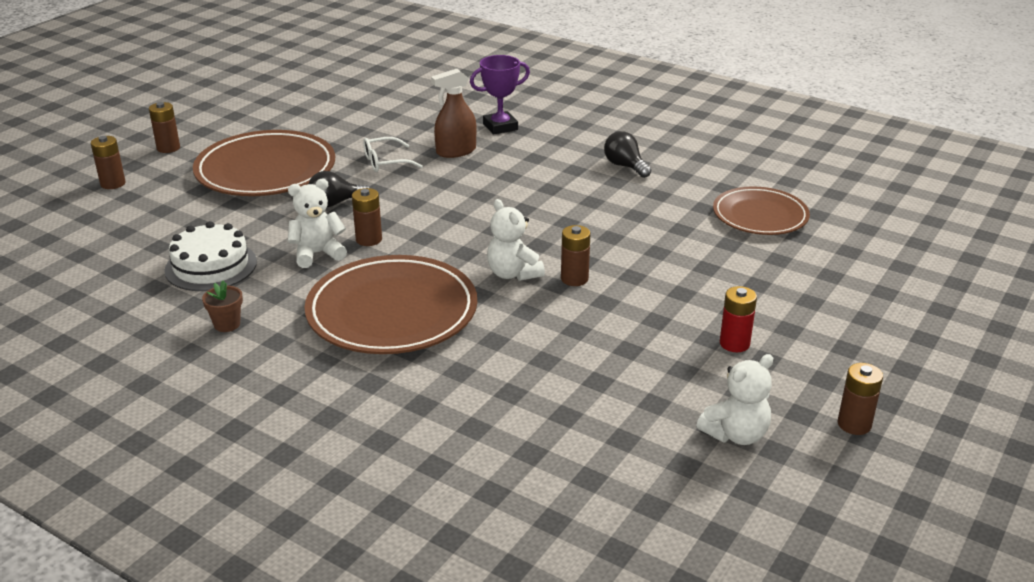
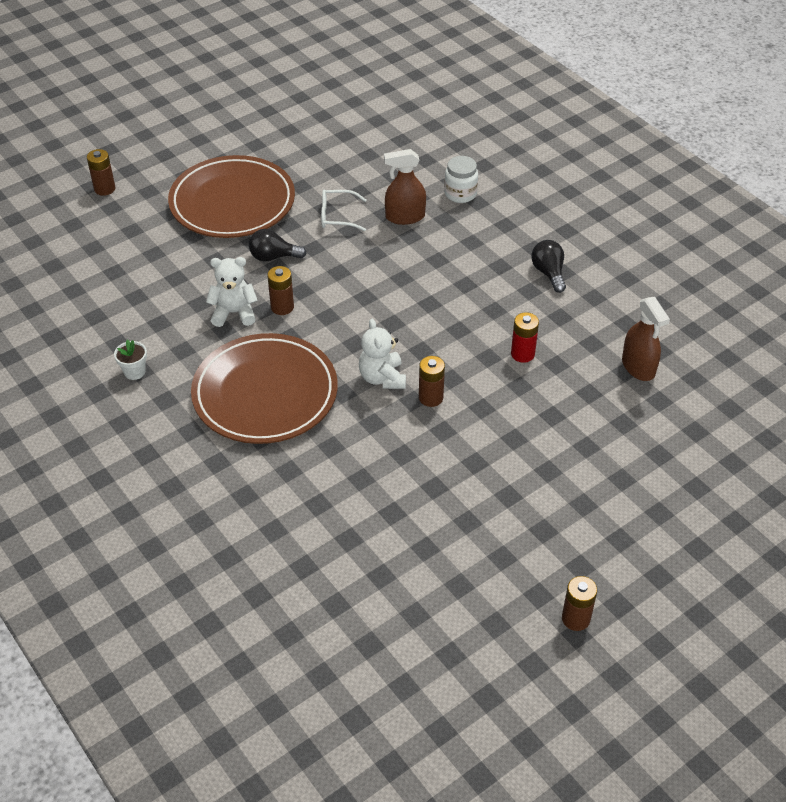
camera: 20 degrees right, 15 degrees up
brown battery [149,102,180,153] -> none
white cake [164,221,257,291] -> none
brown flower pot [202,281,243,332] -> white flower pot [114,339,147,380]
purple trophy [470,55,530,135] -> white jar [444,156,478,203]
white teddy bear [696,354,773,445] -> none
brown plate [713,186,810,235] -> brown spray bottle [622,297,670,381]
red battery [720,286,757,352] -> red battery moved to [511,312,539,363]

